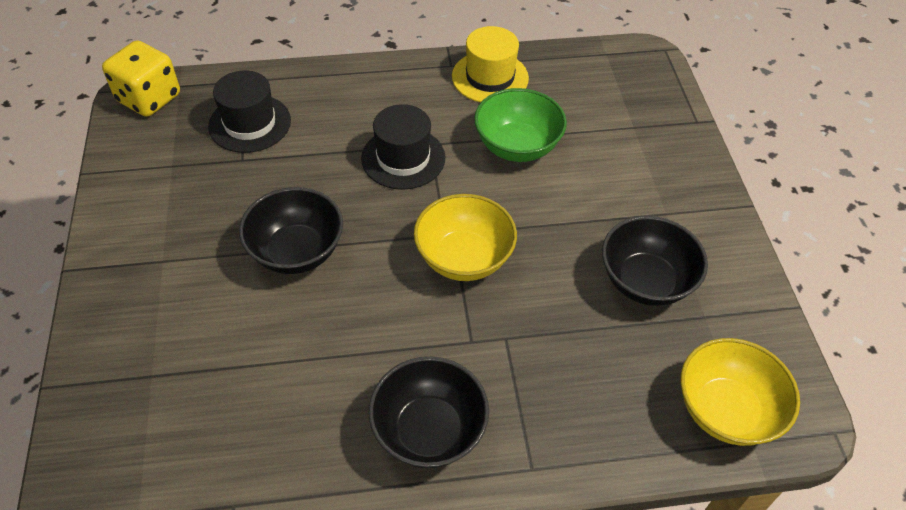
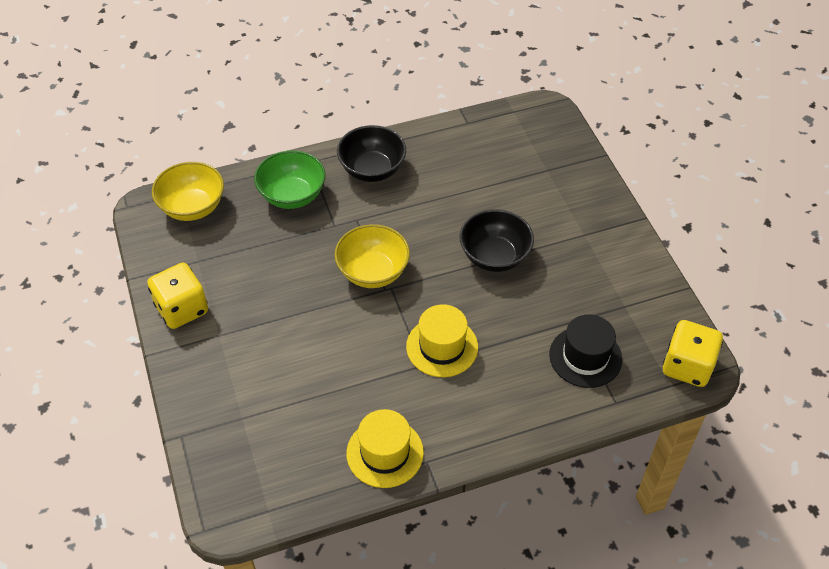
camera: 170 degrees right, 0 degrees up
black hat [361,104,445,190] -> yellow hat [406,304,478,377]
green bowl [474,88,567,162] -> green bowl moved to [254,150,325,209]
black bowl [602,216,708,306] -> none
none -> yellow dice [147,263,208,329]

